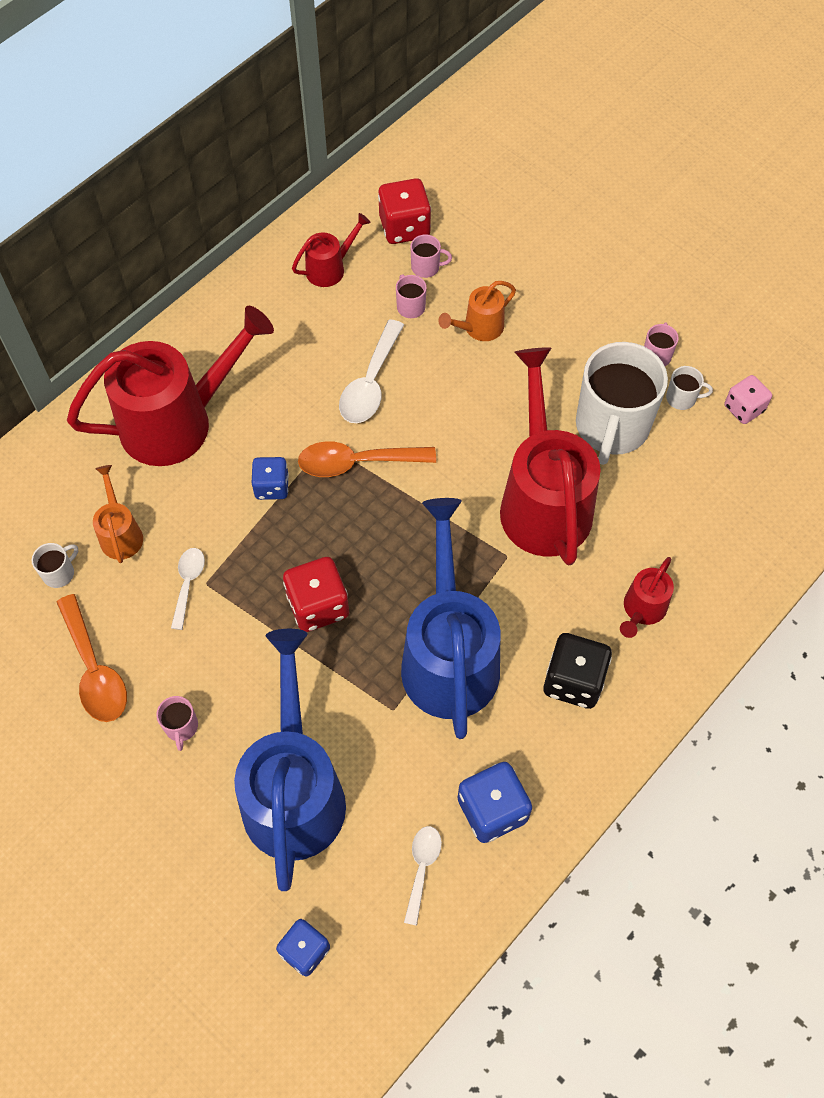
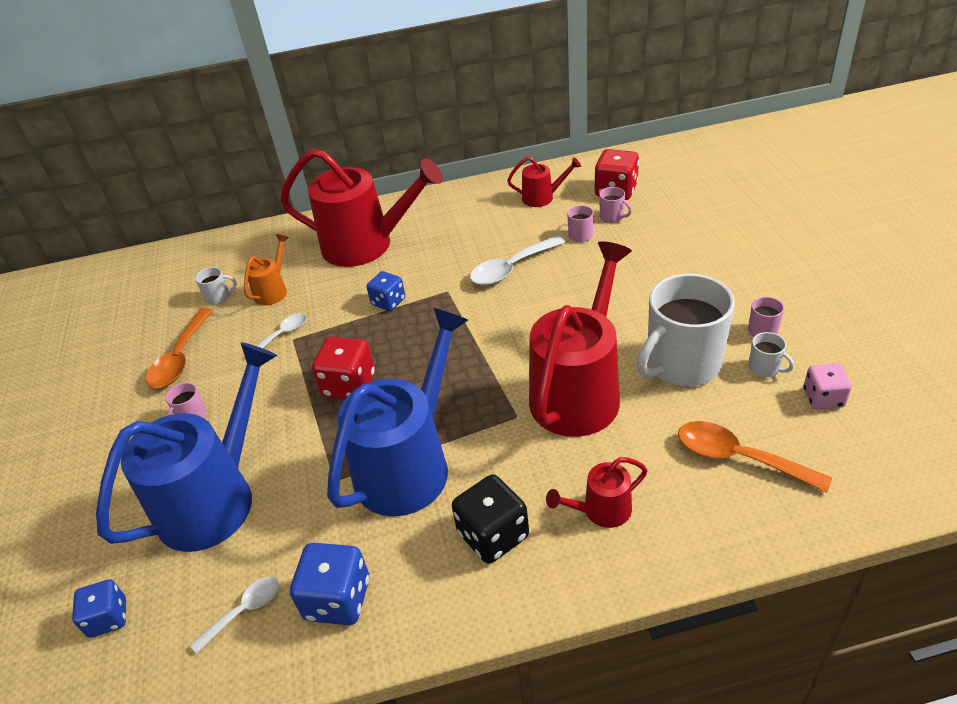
camera: 40 degrees right, 20 degrees down
orange spoon [298,441,436,477] -> orange spoon moved to [678,421,832,493]
orange watering can [438,281,516,341] -> none

